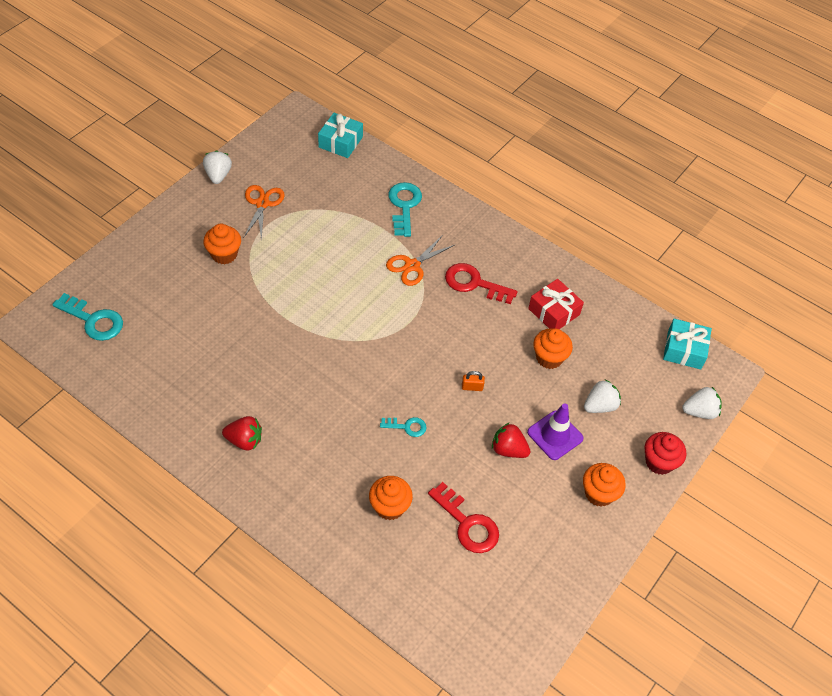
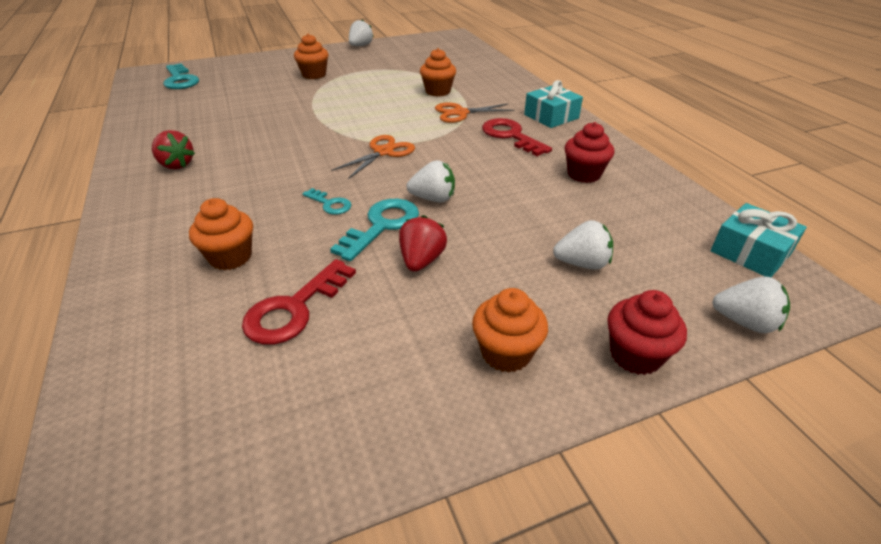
camera: 35 degrees right, 15 degrees down
orange scissors [243,185,285,240] -> orange scissors moved to [331,135,415,179]
turquoise gift [318,113,363,158] -> turquoise gift moved to [524,80,583,128]
turquoise key [388,182,422,237] -> turquoise key moved to [330,199,419,262]
red key [428,482,499,553] -> red key turned 45 degrees clockwise [242,259,356,345]
orange padlock [462,371,485,391] -> white strawberry [406,160,455,203]
red strawberry [492,422,531,458] -> red strawberry turned 45 degrees clockwise [399,215,447,272]
purple traffic cone [527,403,584,460] -> none
red gift [528,279,584,329] -> red cupcake [565,122,614,183]
orange cupcake [533,328,573,369] -> orange cupcake moved to [420,48,456,97]

